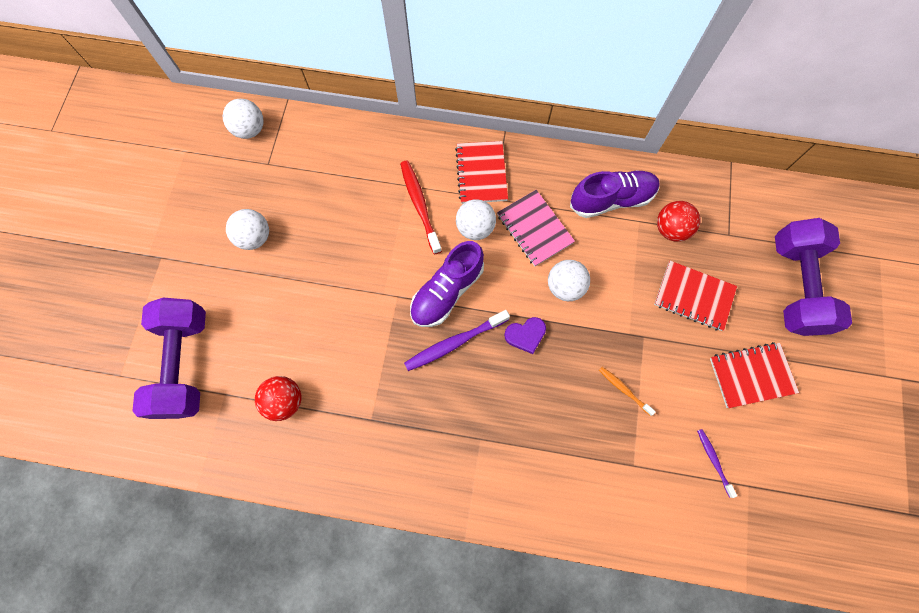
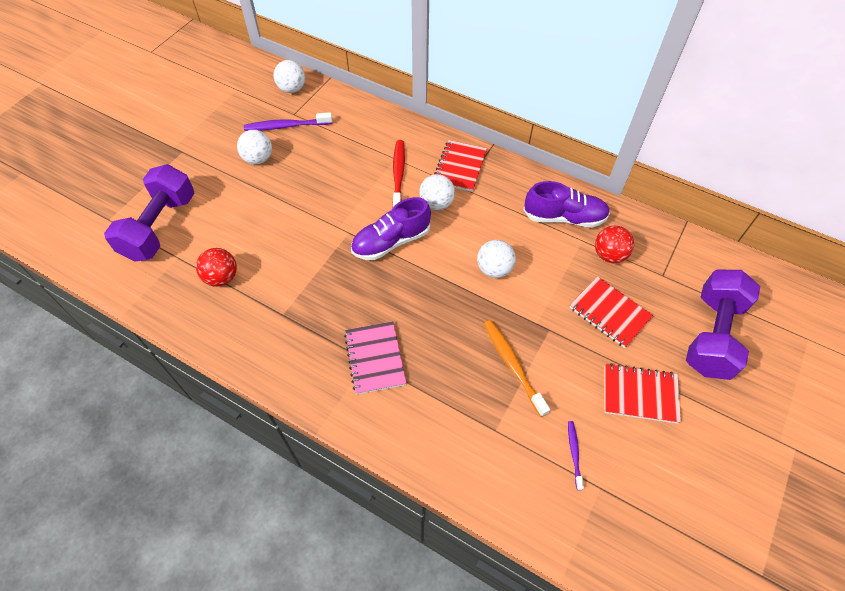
camera: 20 degrees right, 15 degrees down
purple toothbrush [404,310,510,371] -> purple toothbrush moved to [244,112,332,131]
pink notebook [497,190,575,266] -> pink notebook moved to [344,321,406,395]
purple heart [504,317,546,354] -> none
orange toothbrush [599,367,656,416] -> orange toothbrush [484,320,550,417], size x1.76

